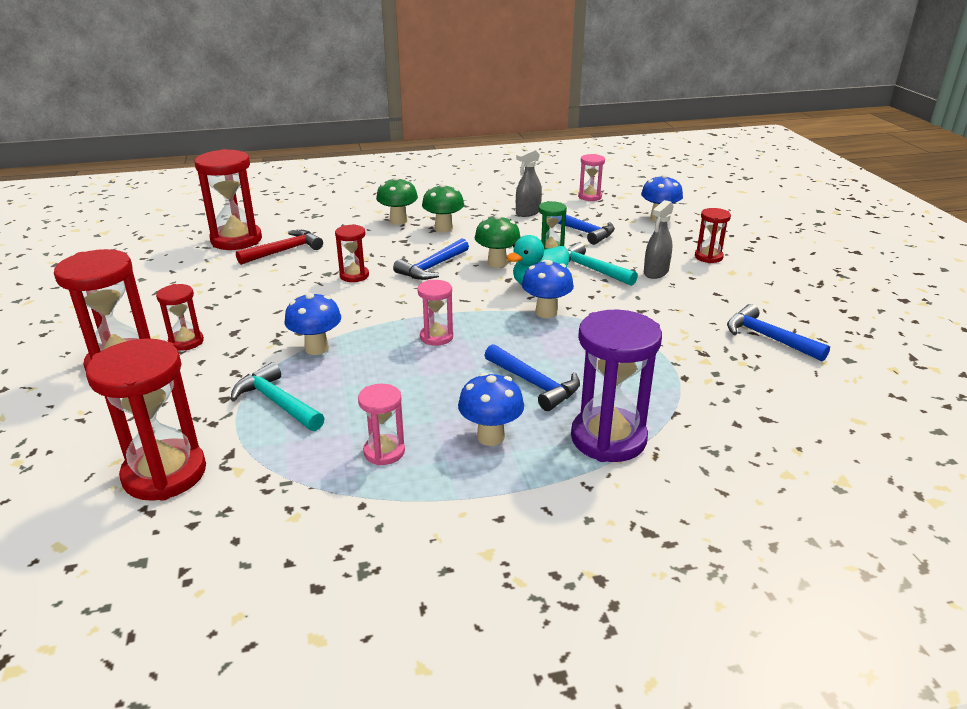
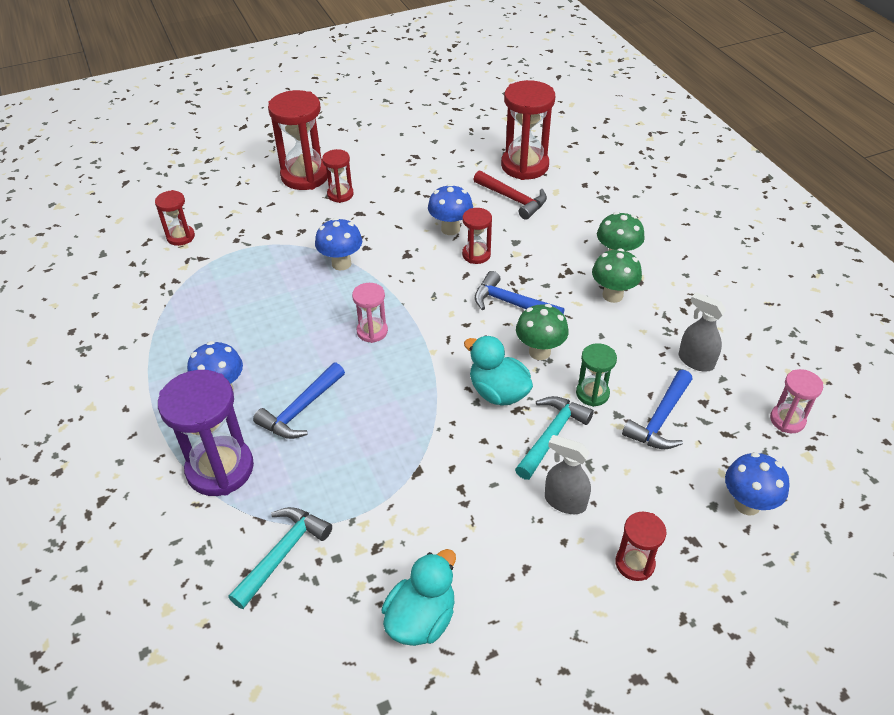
camera: 80 degrees right, 15 degrees up
red hourglass [86,339,206,501] -> red hourglass [155,190,195,246], size x0.53
turquoise hammer [231,362,325,431] -> turquoise hammer moved to [228,507,332,609]
pink hourglass [358,384,405,465] -> none
blue mushroom [522,260,574,318] -> blue mushroom moved to [428,184,473,235]
blue hammer [727,304,830,362] -> turquoise duck [382,549,456,646]

